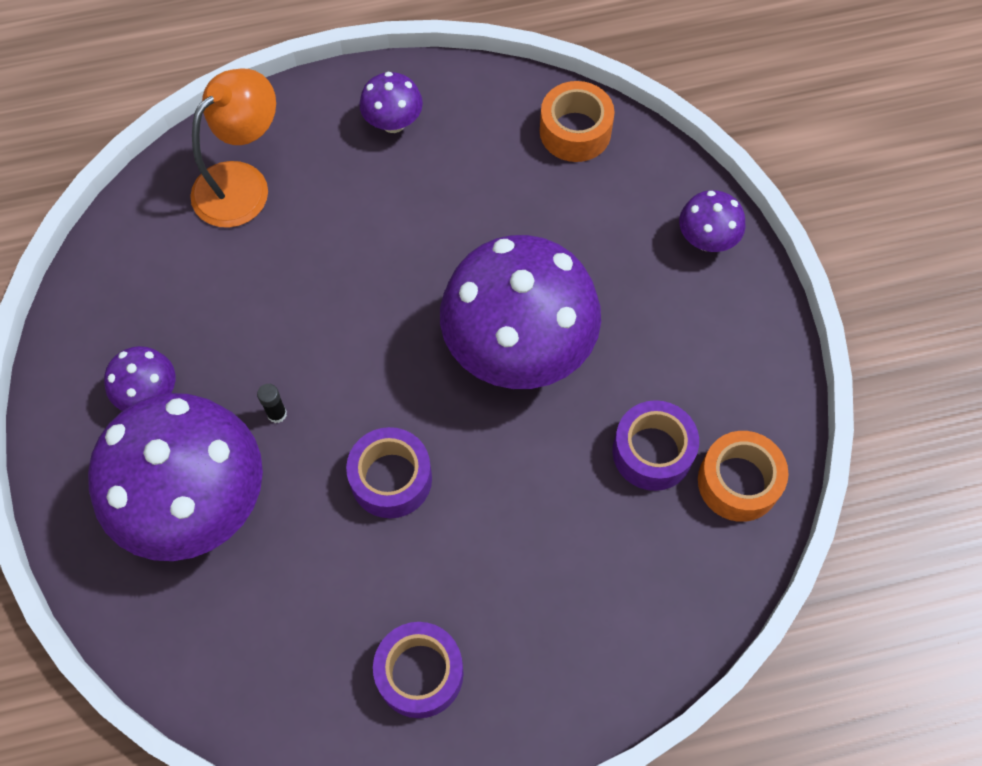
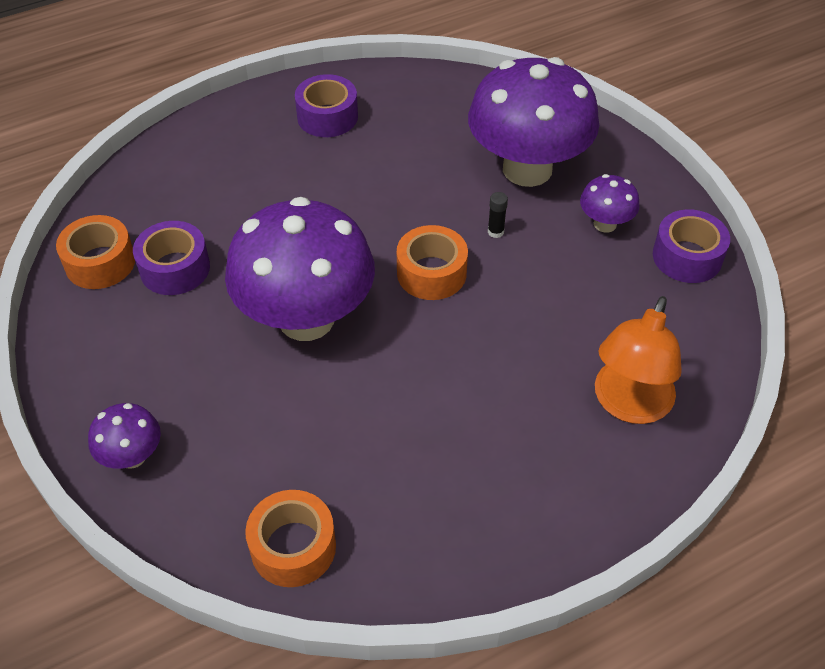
camera: 165 degrees right, 15 degrees down
purple tape [346,427,432,518] -> purple tape moved to [653,209,730,283]
purple mushroom [359,72,423,133] -> none
none -> orange tape [397,225,468,300]

